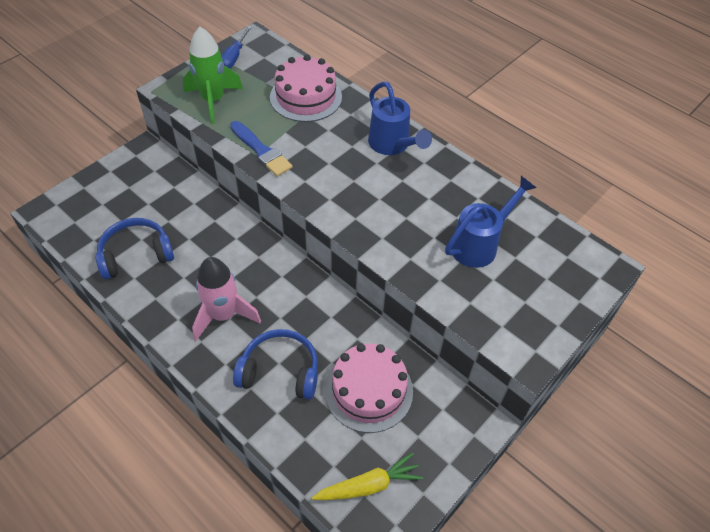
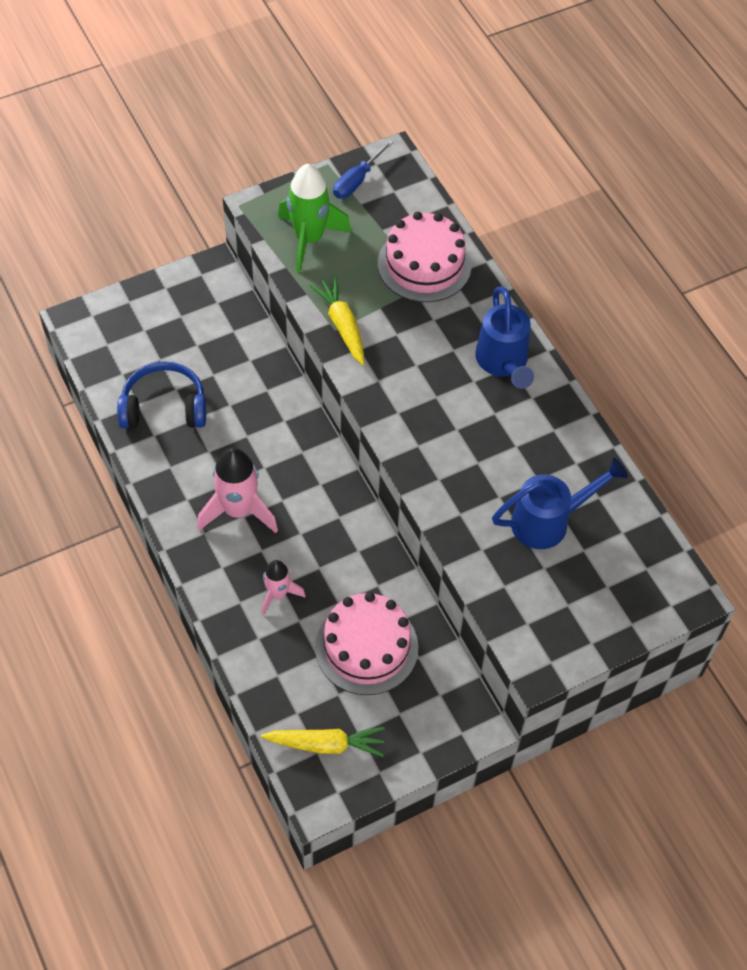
camera: 20 degrees right, 5 degrees up
blue brush [230,121,293,177] -> yellow carrot [310,276,364,365]
blue headphones [233,329,318,400] -> pink rocket [261,560,306,615]

